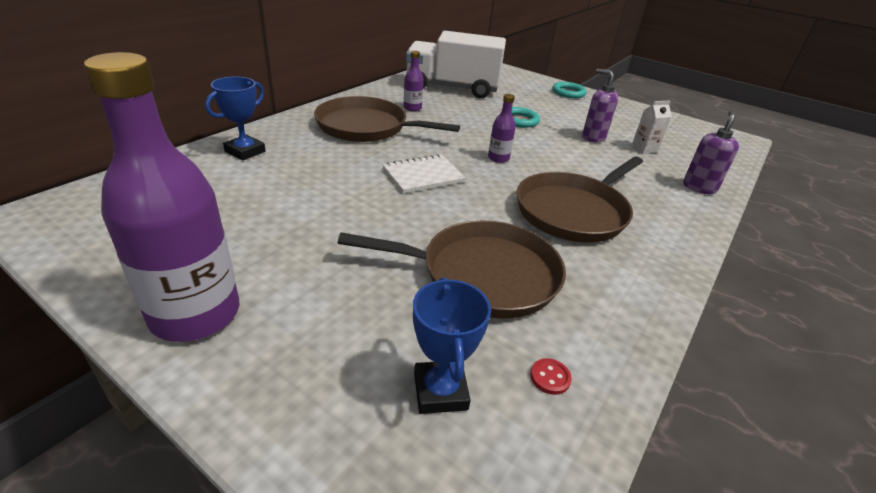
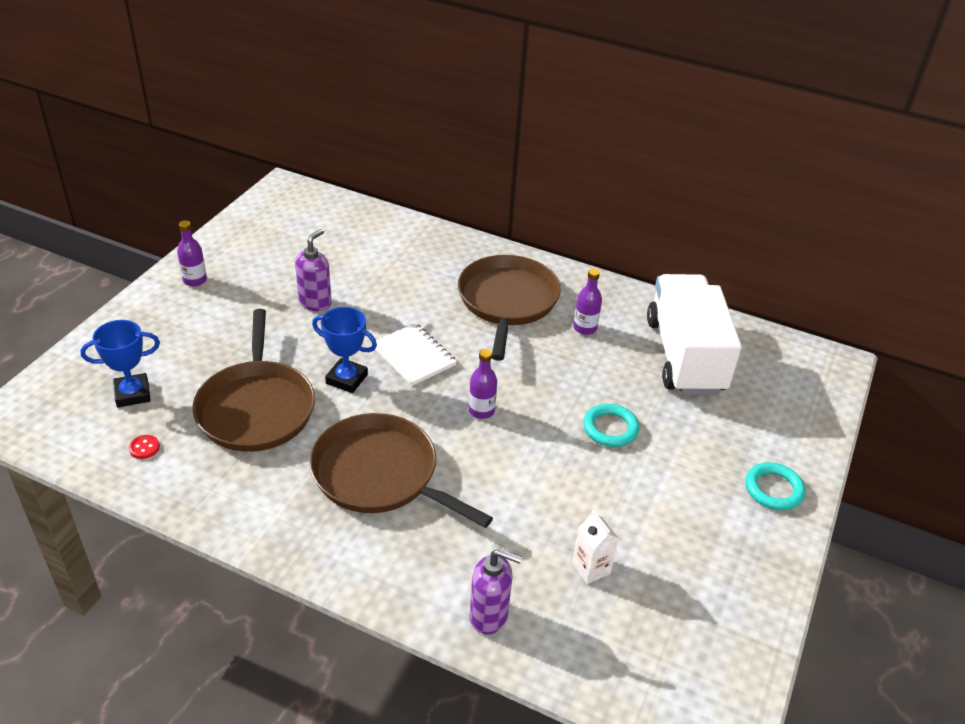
camera: 80 degrees right, 5 degrees up
purple bottle [84,52,239,342] -> purple bottle [177,220,207,287], size x0.43
blue trophy [205,77,266,161] -> blue trophy moved to [312,307,377,393]
purple soap dispenser [582,69,618,142] -> purple soap dispenser moved to [295,229,332,311]

